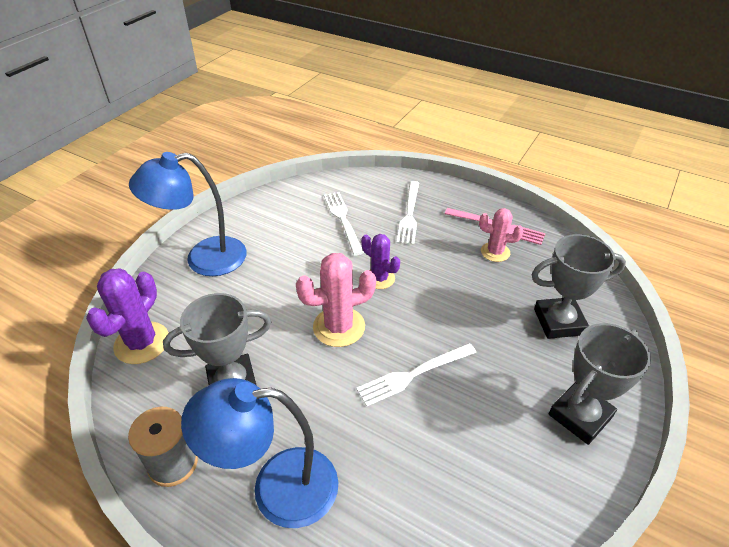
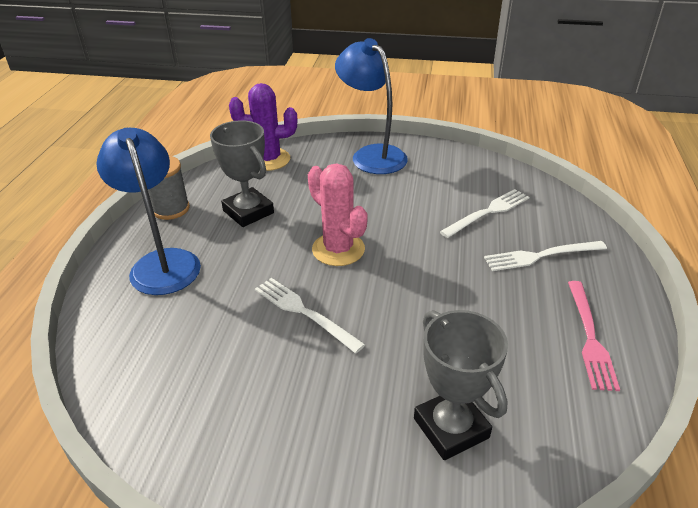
camera: 70 degrees right, 5 degrees down
purple cactus [361,234,400,289] -> none
pink cactus [479,208,524,262] -> none
grey trophy [549,323,651,445] -> none

